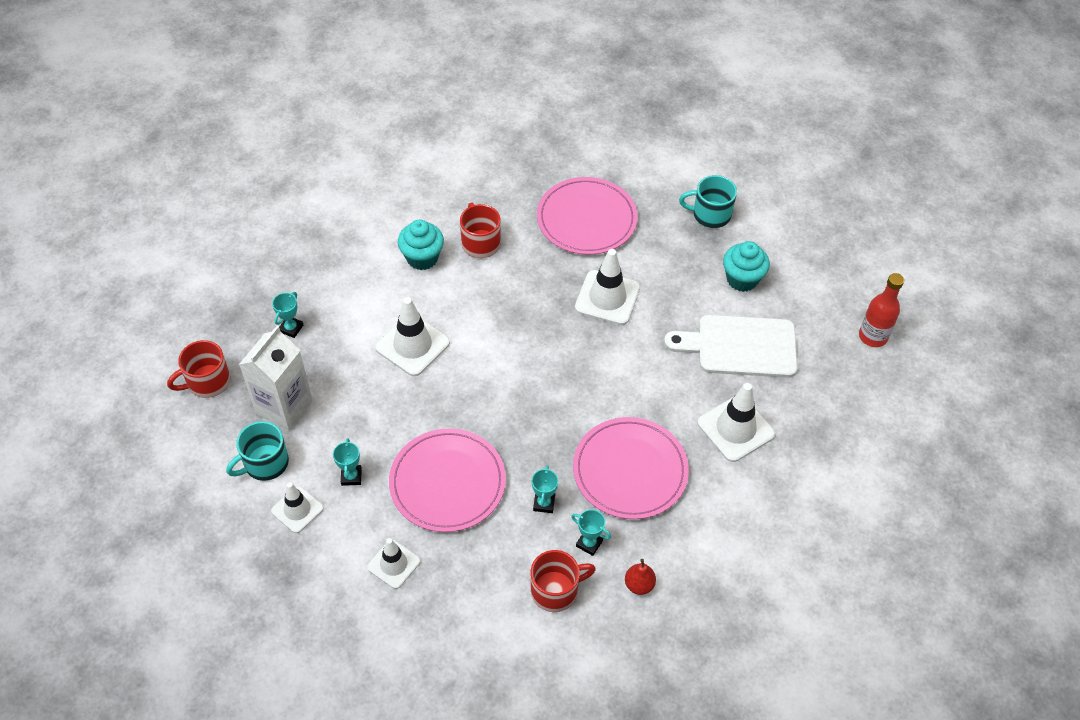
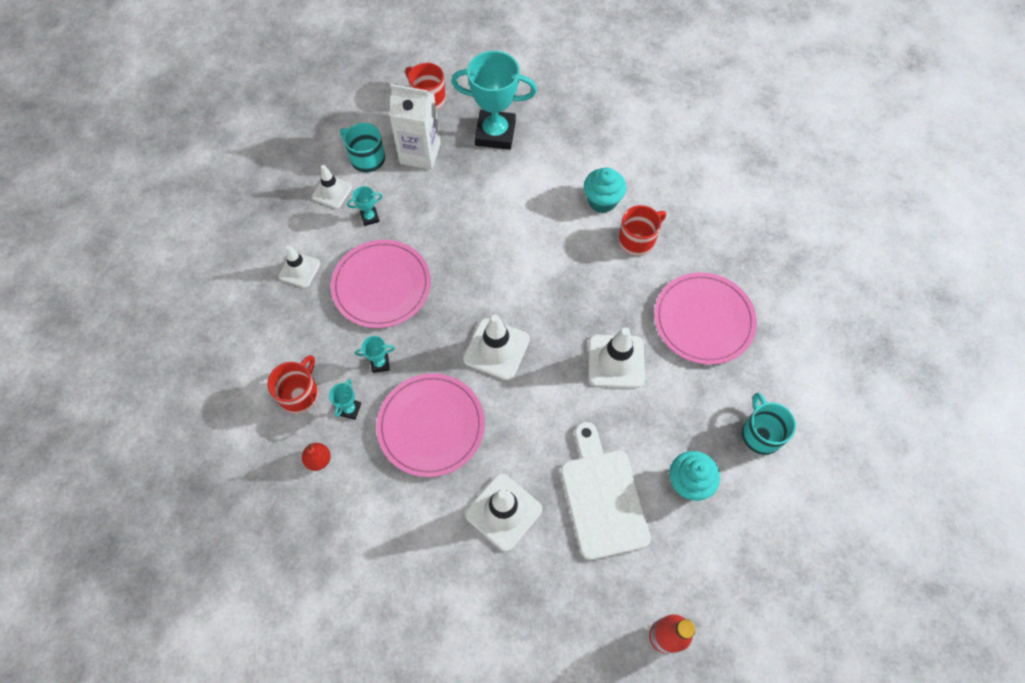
camera: 75 degrees right, 10 degrees up
turquoise trophy [272,292,303,338] -> turquoise trophy [451,51,537,150], size x2.37
white traffic cone [375,297,450,376] -> white traffic cone moved to [463,315,530,380]
red mug [531,550,596,612] -> red mug turned 120 degrees counterclockwise [268,355,319,414]

